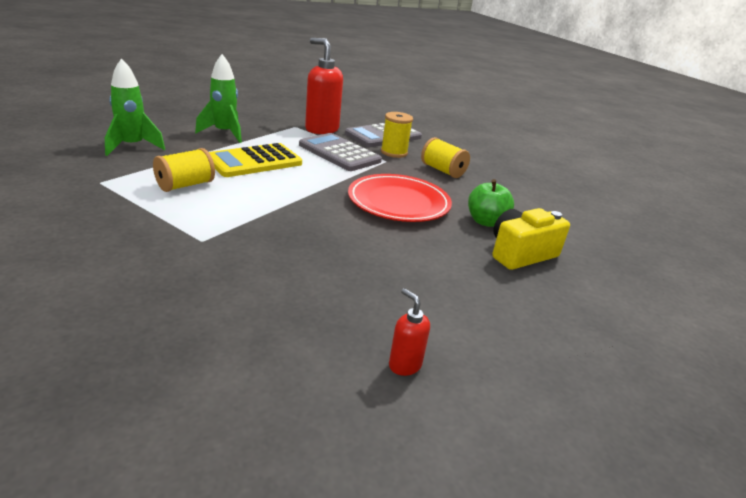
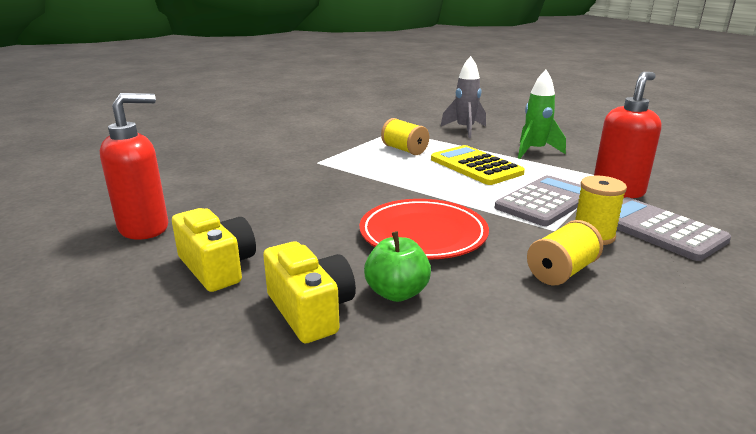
camera: 95 degrees right, 5 degrees down
green rocket [105,58,165,156] -> grey rocket [441,56,486,138]
red soap dispenser [389,288,430,376] -> red soap dispenser [100,93,168,240], size x2.10
none -> yellow camera [172,208,256,292]

